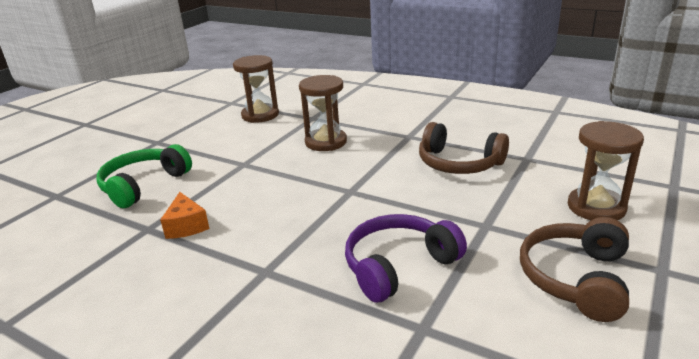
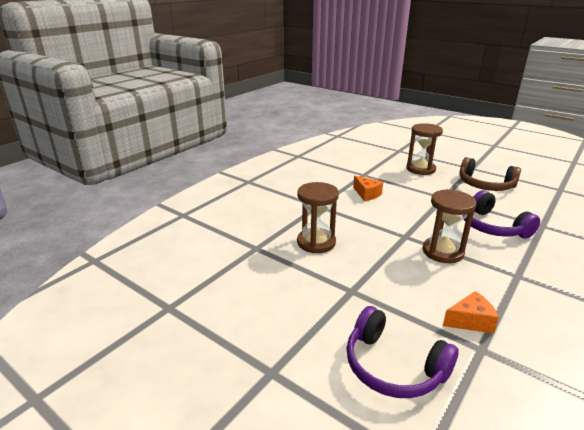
camera: 85 degrees left, 0 degrees up
green headphones [96,144,192,208] -> purple headphones [346,306,459,398]
brown hourglass [233,55,279,123] -> brown hourglass moved to [423,189,477,263]
brown headphones [419,122,509,174] -> orange cheese [353,176,383,201]

